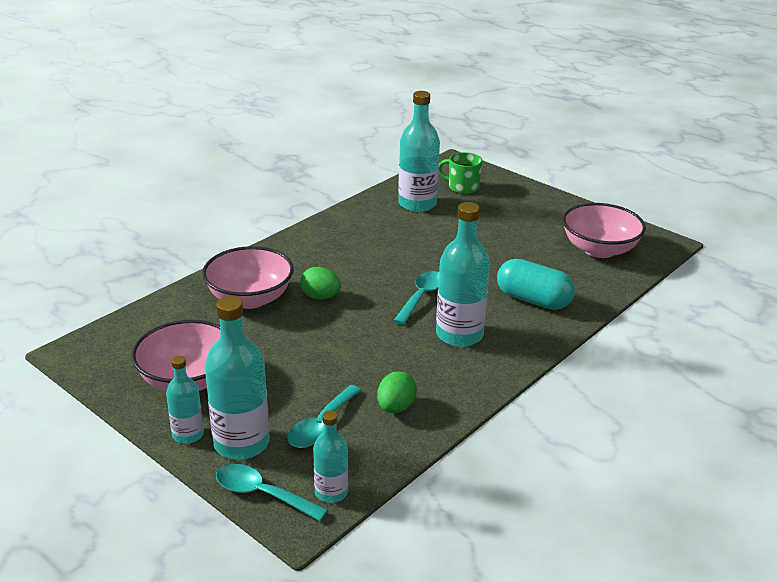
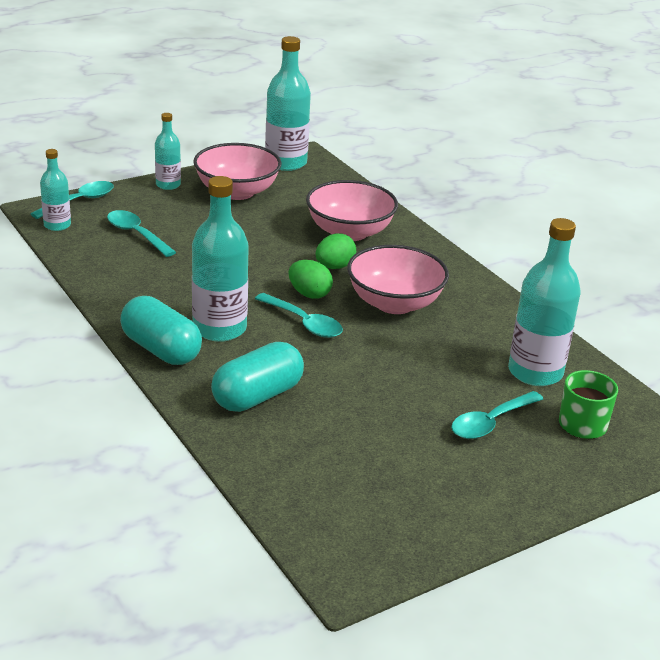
camera: 105 degrees right, 0 degrees up
turquoise bottle [205,296,270,460] -> turquoise bottle moved to [265,36,311,171]
green egg [377,371,417,413] -> green egg moved to [288,260,333,299]
pink bowl [562,203,646,258] -> pink bowl moved to [347,245,449,314]
none -> turquoise capsule [120,296,202,365]
none -> turquoise spoon [451,391,543,439]

